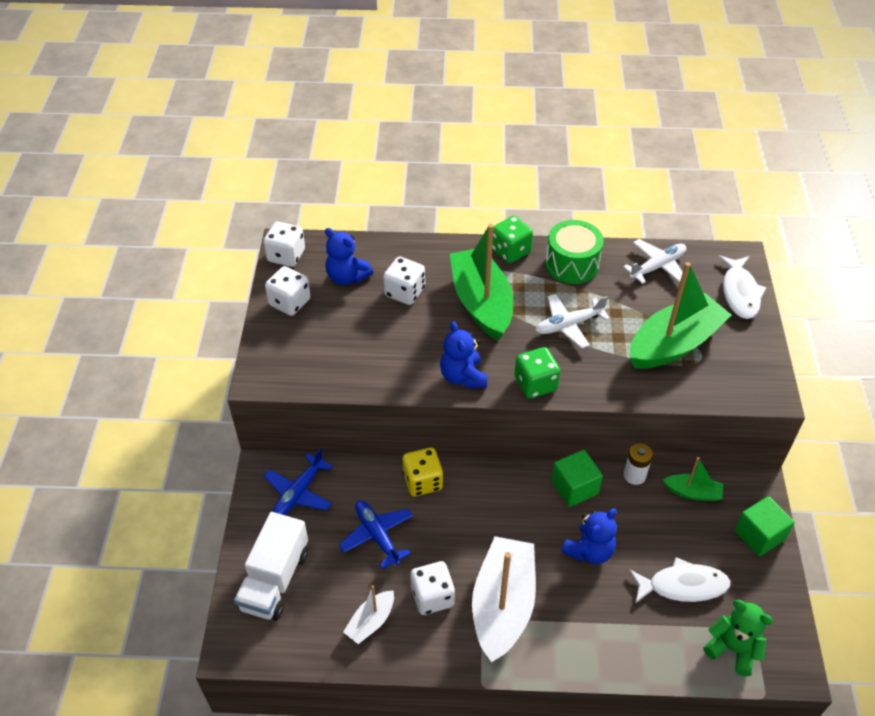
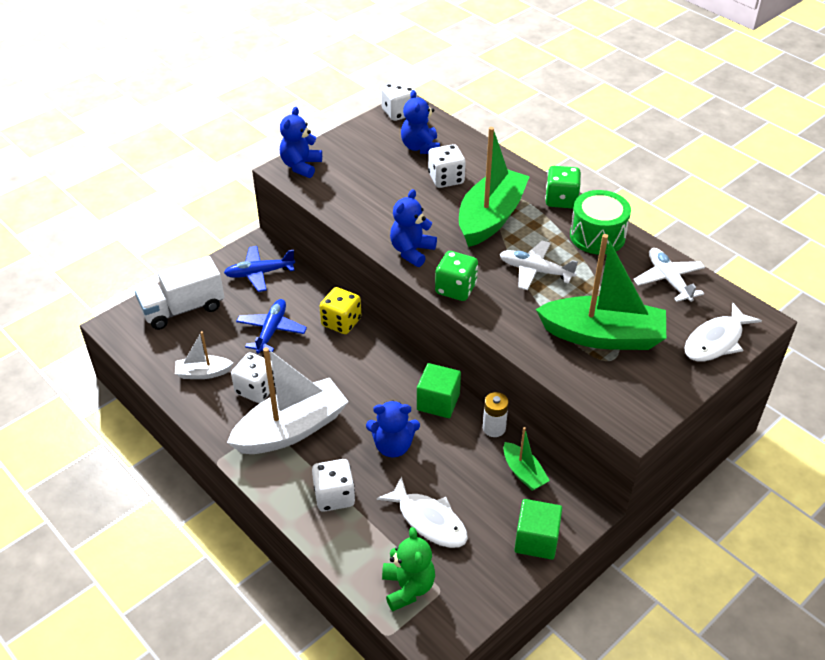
camera: 45 degrees right, 5 degrees down
white dice [265,266,311,316] -> white dice moved to [312,459,355,512]
white plane [623,239,686,284] -> white plane turned 120 degrees counterclockwise [633,248,705,302]
none -> blue teddy bear [280,107,322,178]

